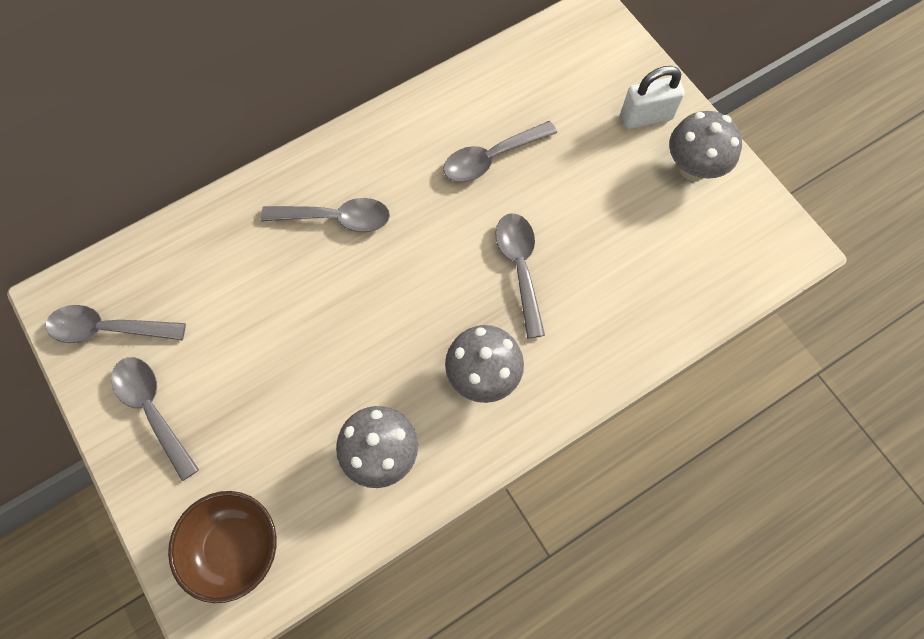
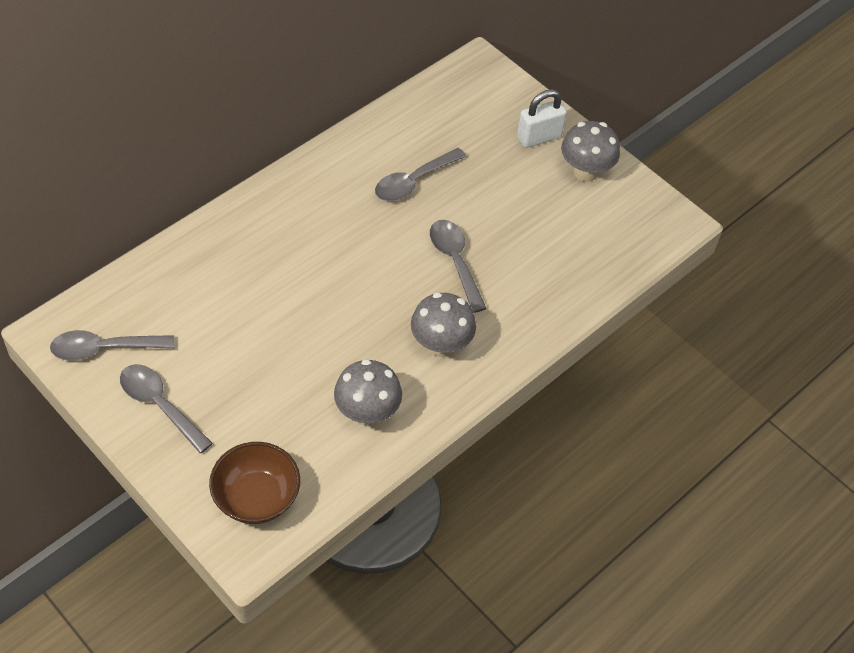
camera: 15 degrees left, 15 degrees down
grey spoon [261,198,390,232] -> none

